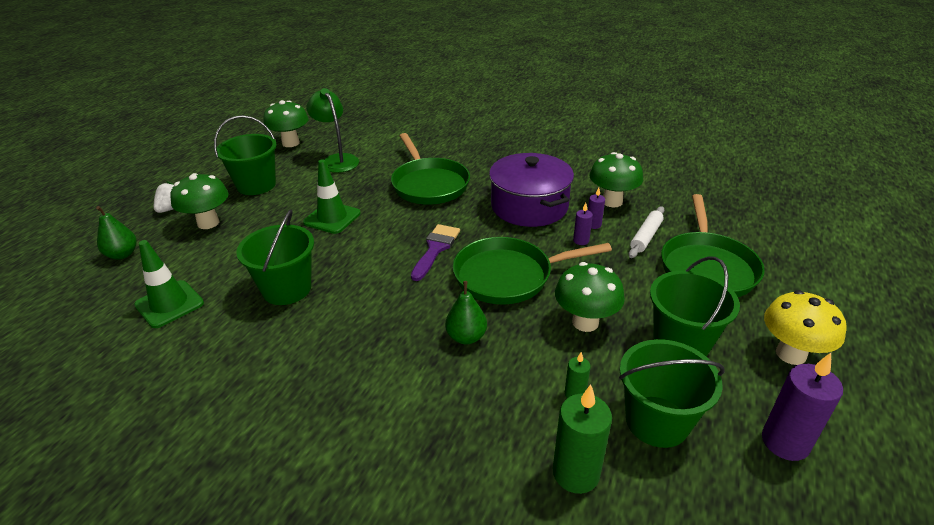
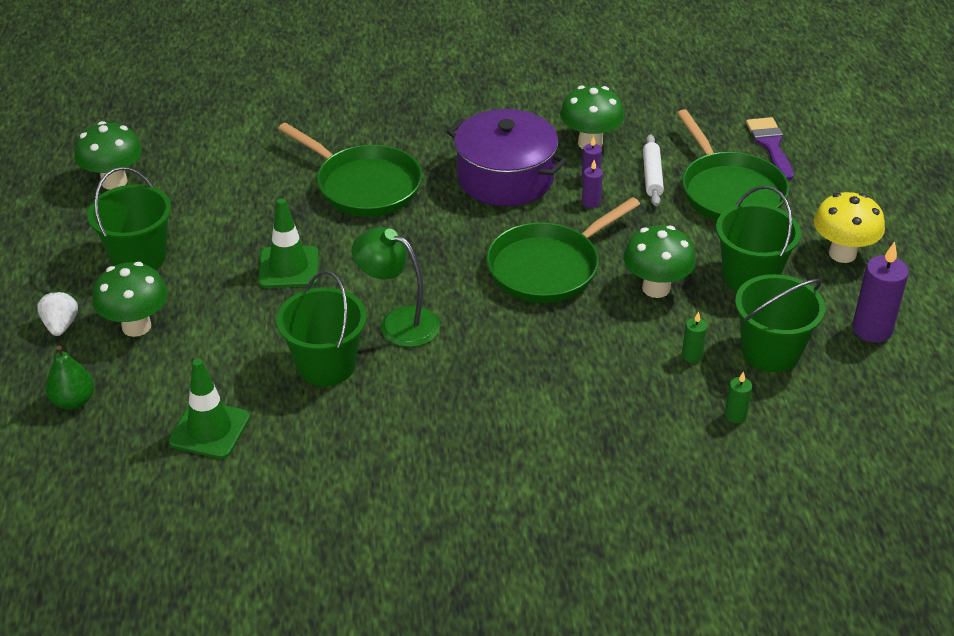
camera: 30 degrees left, 5 degrees up
green lamp [306,88,359,173] -> green lamp moved to [352,227,440,347]
purple brush [411,224,460,281] -> purple brush moved to [746,117,794,181]
green pear [445,281,487,345] -> none
green candle [553,384,612,494] -> green candle [725,371,752,424], size x0.52

